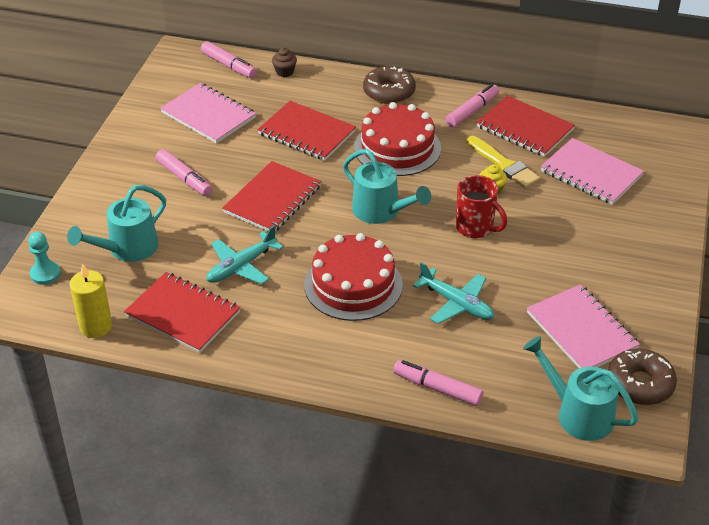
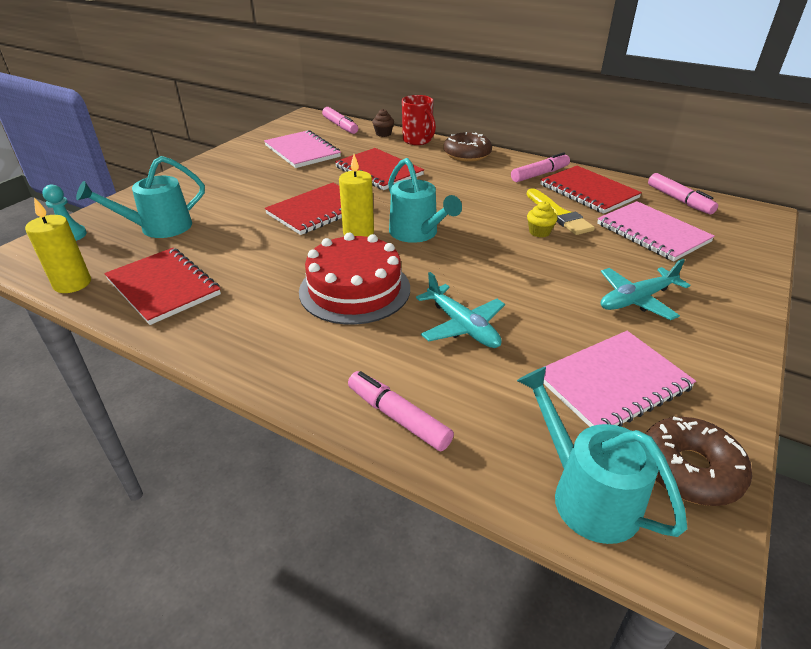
camera: 15 degrees right, 5 degrees down
pink marker [156,149,213,196] -> pink marker moved to [648,173,718,214]
turquoise plane [207,225,283,284] -> turquoise plane moved to [601,259,691,320]
red cake [354,102,441,176] -> none
red mug [456,175,507,238] -> red mug moved to [402,95,436,145]
pink notebook [527,284,640,368] -> pink notebook turned 75 degrees clockwise [543,331,696,427]
none -> yellow candle [339,154,374,237]

